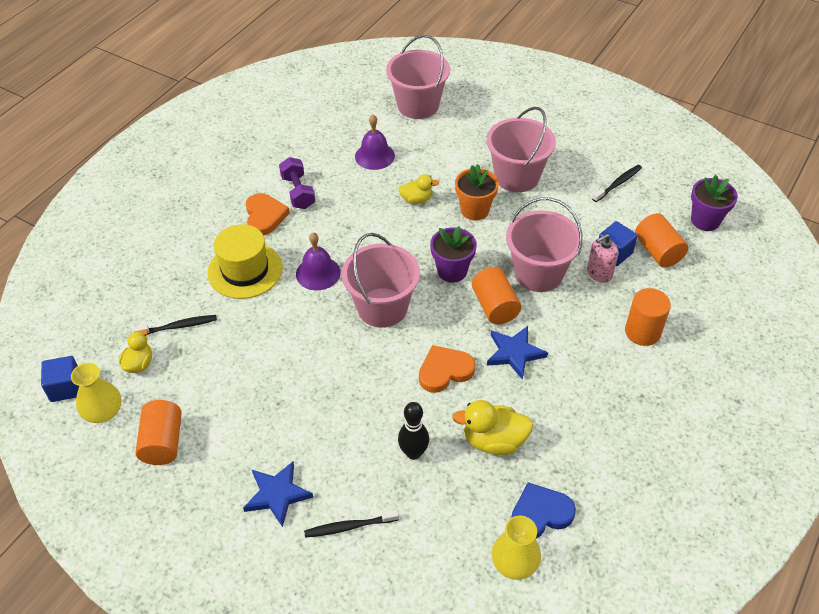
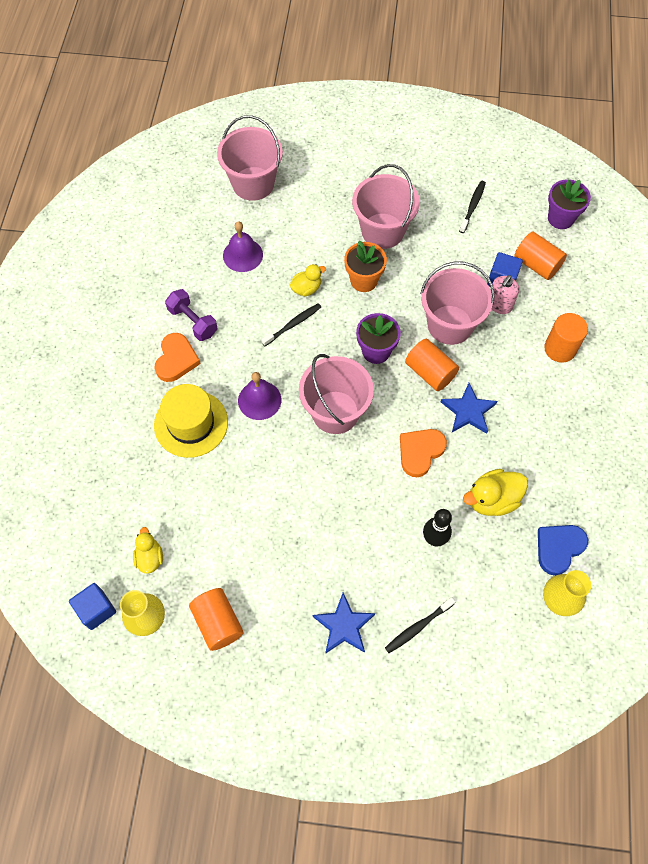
camera: 25 degrees left, 15 degrees up
black toothbrush [133,315,217,335] -> black toothbrush moved to [261,303,321,346]
orange heart [246,193,290,236] -> orange heart turned 45 degrees clockwise [155,333,201,382]

